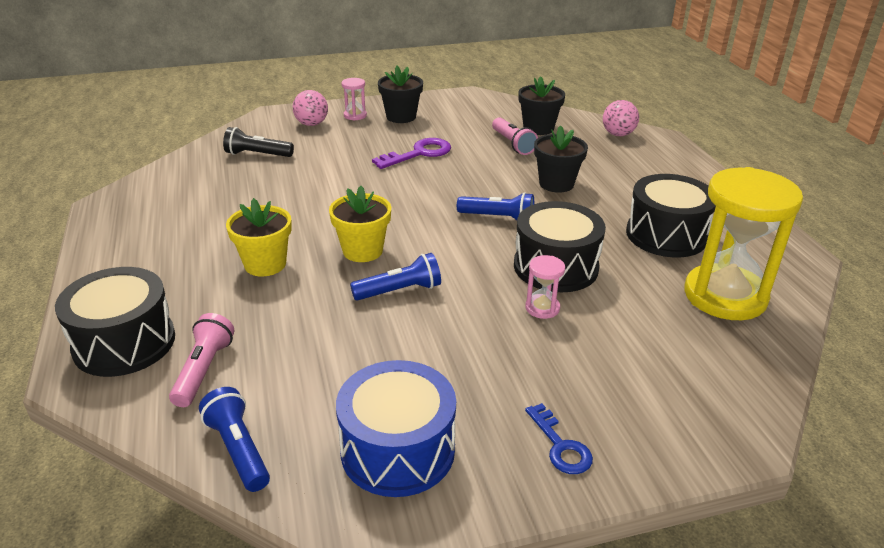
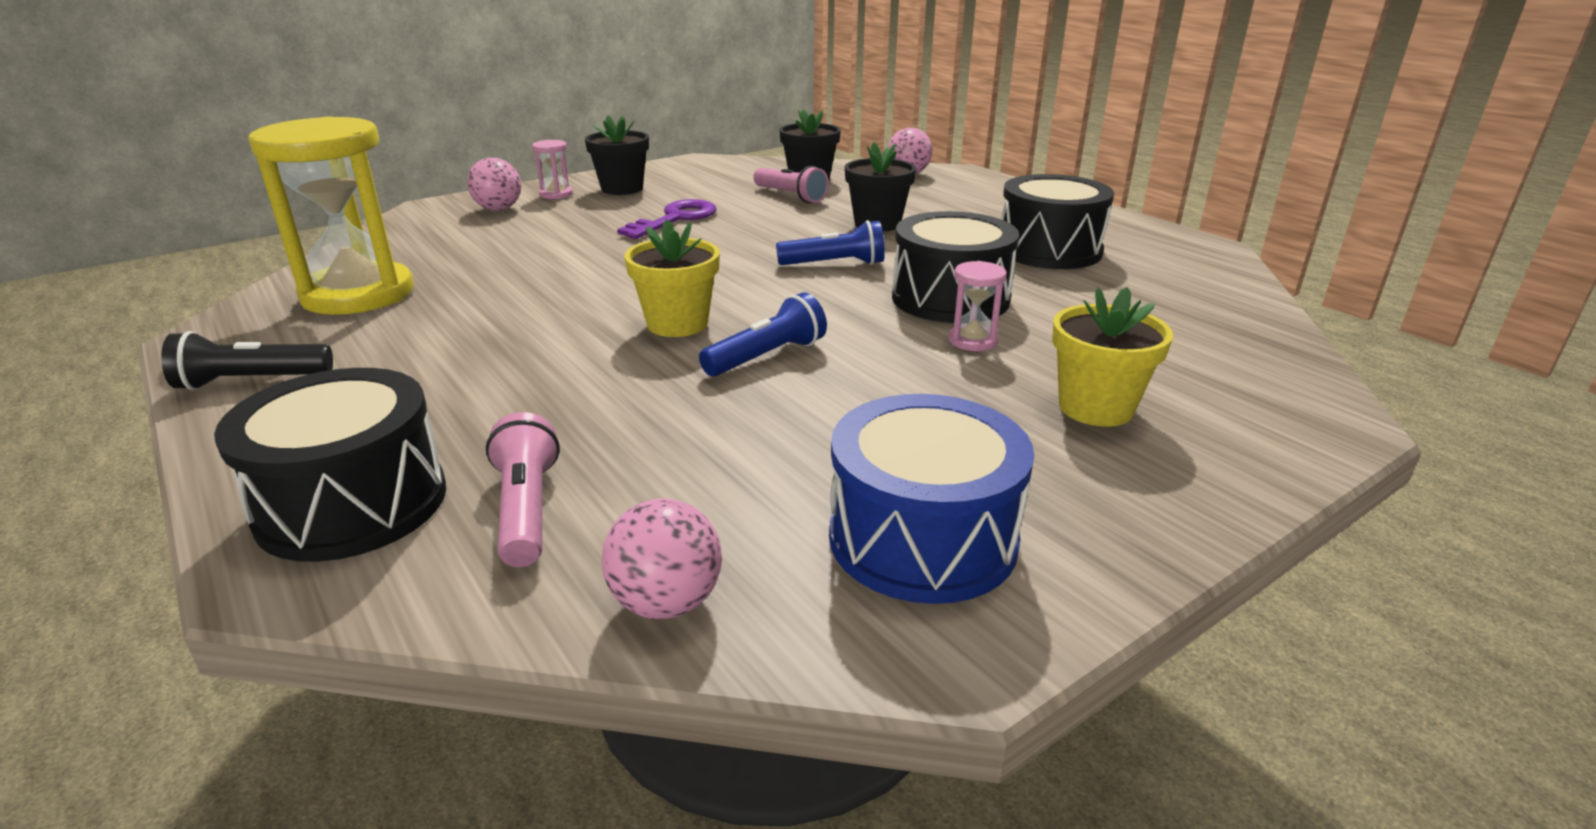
camera: 20 degrees left, 5 degrees down
blue flashlight [199,387,270,492] -> pink ball [601,498,722,619]
black flashlight [223,127,294,157] -> black flashlight moved to [161,331,333,390]
yellow flower pot [226,198,292,276] -> yellow flower pot moved to [1052,287,1173,427]
blue key [525,403,593,474] -> none
yellow hourglass [684,167,803,320] -> yellow hourglass moved to [248,117,414,315]

